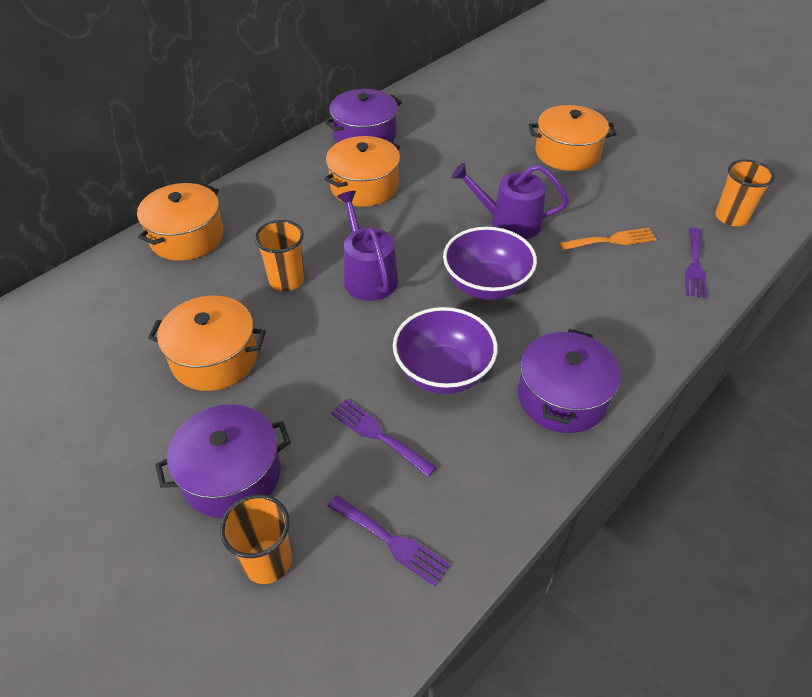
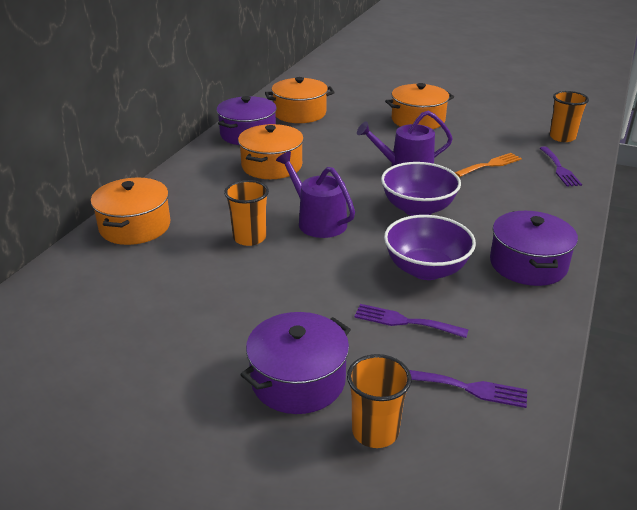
camera: 20 degrees left, 15 degrees down
orange pot [148,296,266,391] -> orange pot moved to [265,77,335,123]

